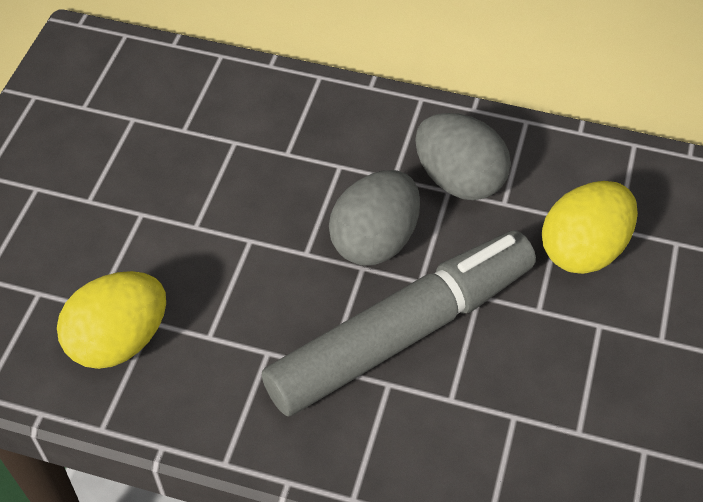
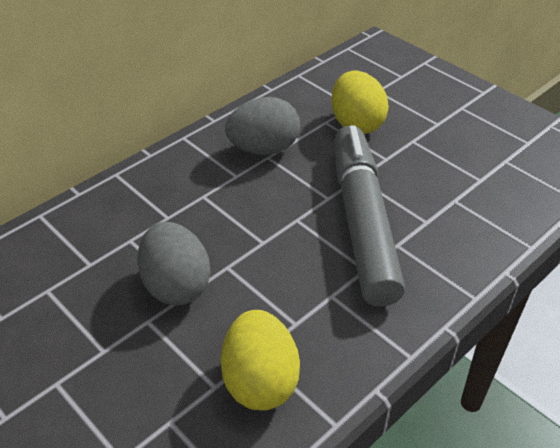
camera: 60 degrees left, 10 degrees down
grey egg [329,170,420,265] -> grey egg moved to [137,222,210,305]

